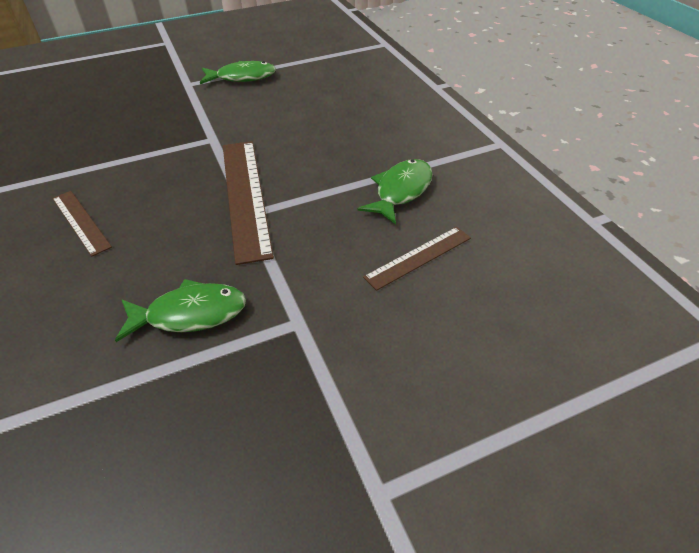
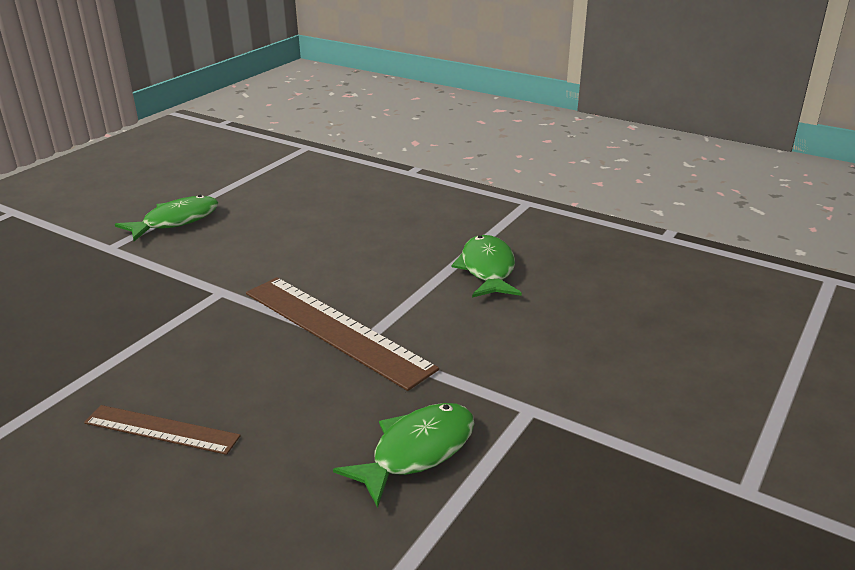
camera: 35 degrees left, 15 degrees down
brown ruler [363,227,471,291] -> none

